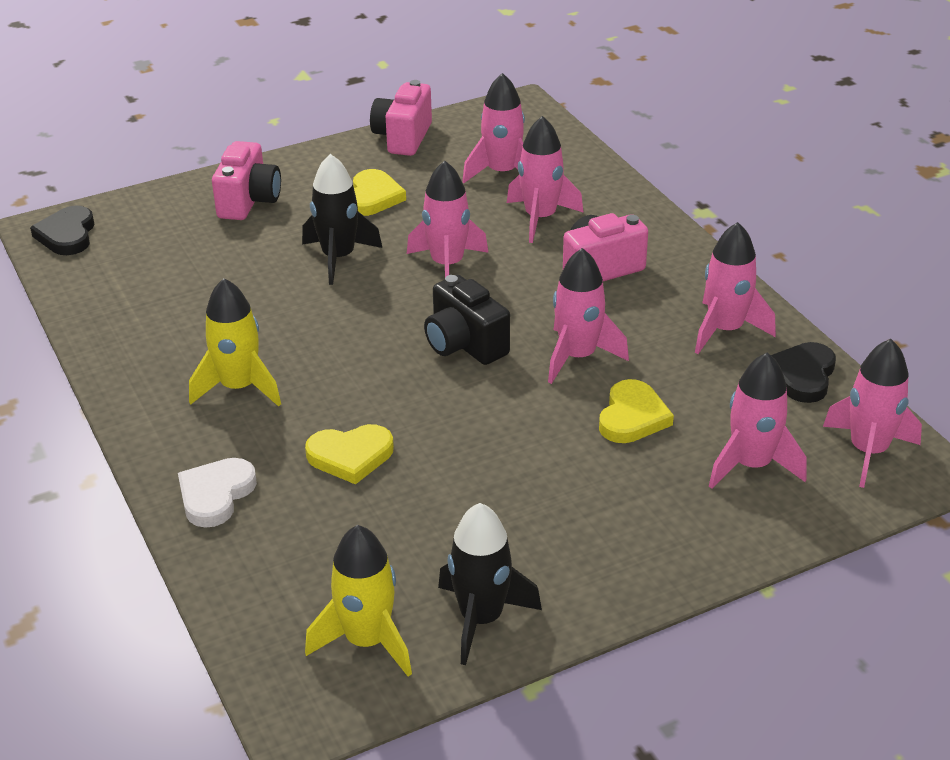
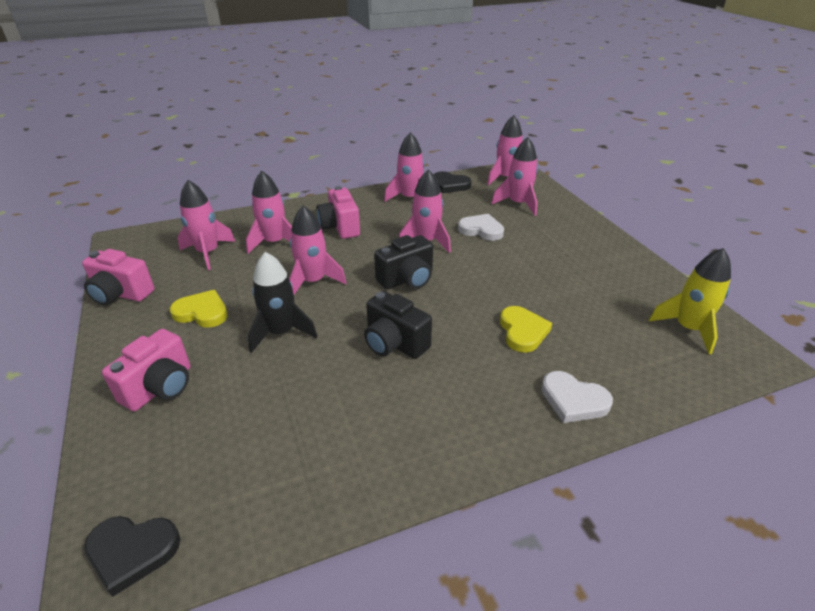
camera: 85 degrees left, 0 degrees up
yellow rocket [189,278,281,407] -> none
pink camera [212,141,281,220] -> pink camera turned 105 degrees clockwise [102,329,190,411]
black rocket [438,503,542,665] -> none
yellow heart [599,379,674,443] -> white heart [458,214,504,241]
none -> black camera [364,291,432,359]

